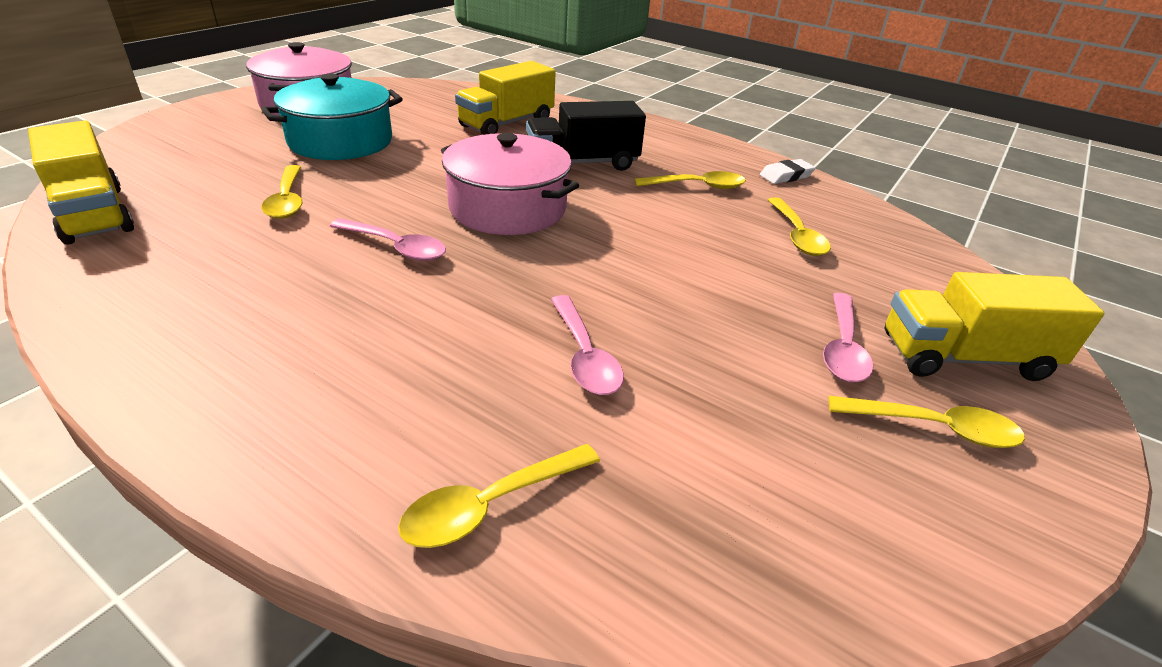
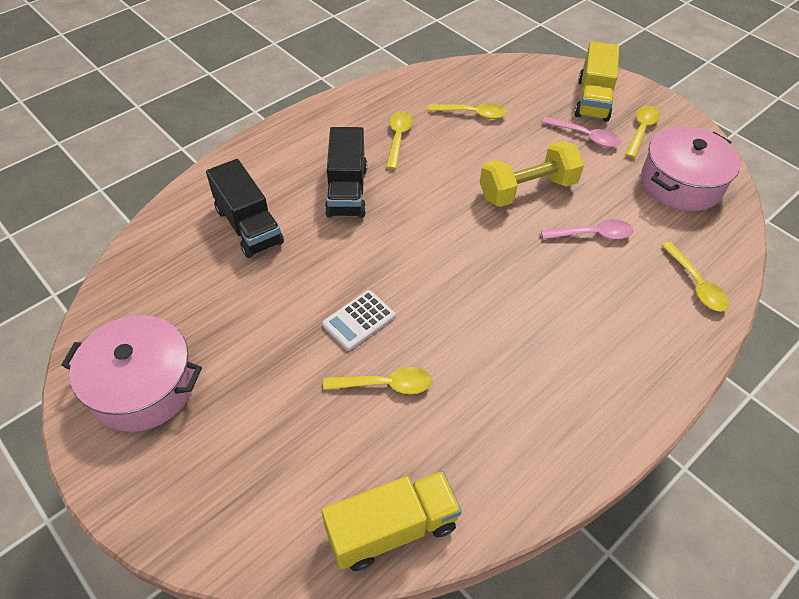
camera: 75 degrees left, 15 degrees up
turquoise pot [261,74,403,160] -> none
pink spoon [330,218,446,261] -> none
pink pot [441,133,579,235] -> pink pot moved to [641,126,741,211]
yellow truck [455,61,556,135] -> black truck [206,159,284,258]
white eraser [760,159,816,184] -> none
none -> white calculator [322,290,395,351]
none -> yellow dumbbell [480,141,584,207]

